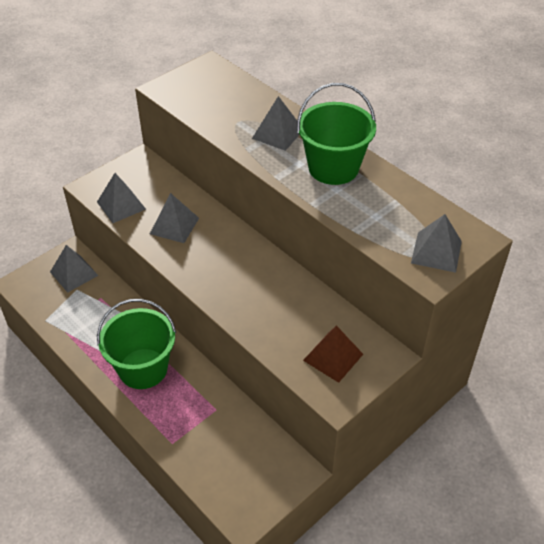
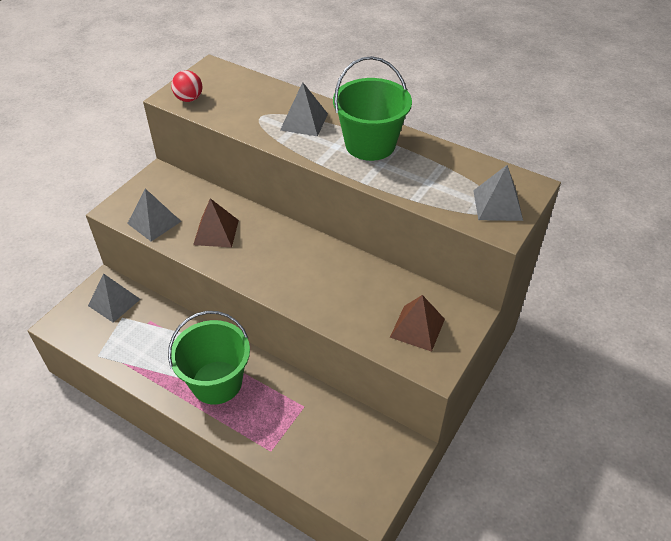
camera: 15 degrees left, 0 degrees up
grey pyramid [150,193,199,243] -> brown pyramid [193,198,239,248]
none -> red ball [171,70,202,102]

